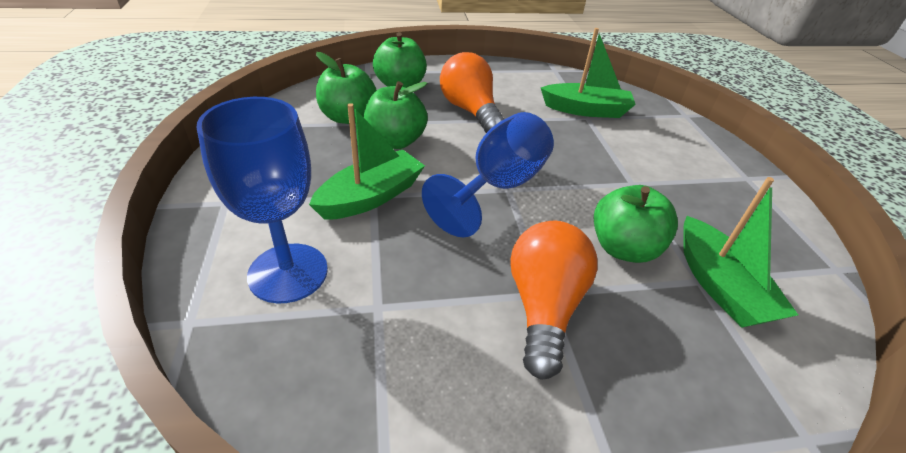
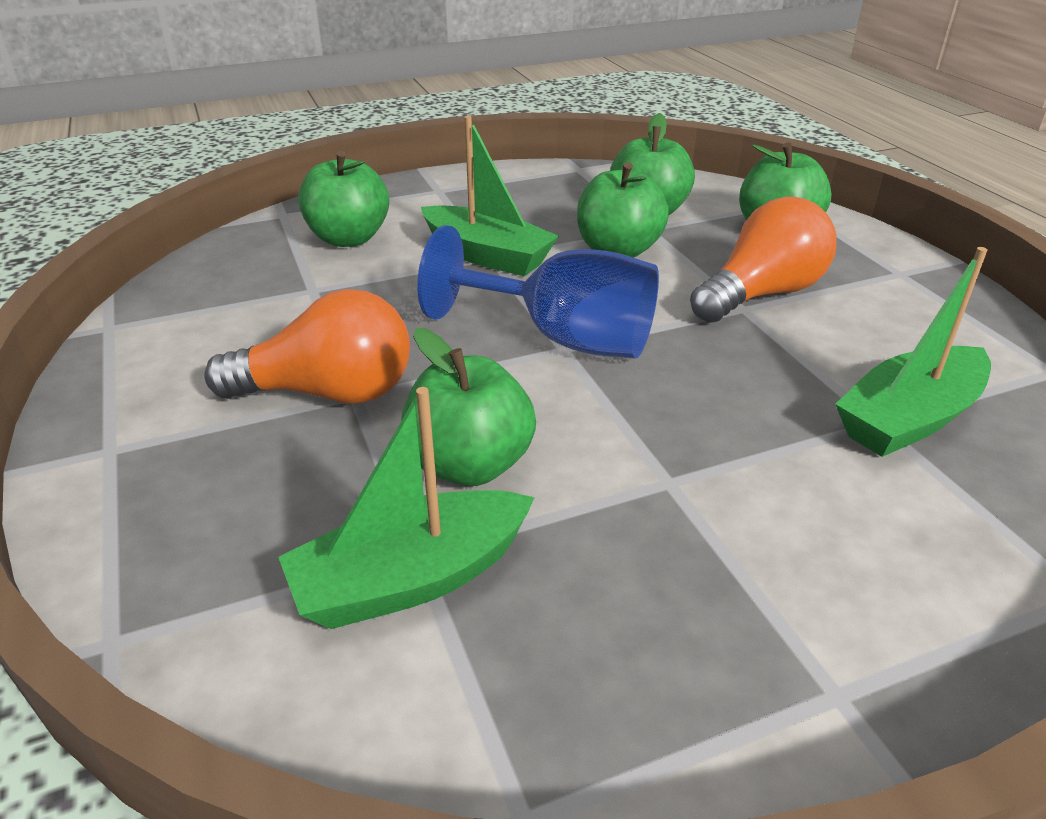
camera: 80 degrees right, 5 degrees down
blue goblet [196,97,328,304] -> green apple [298,151,389,247]
green boat [541,28,636,118] -> green boat turned 60 degrees clockwise [835,247,991,457]

